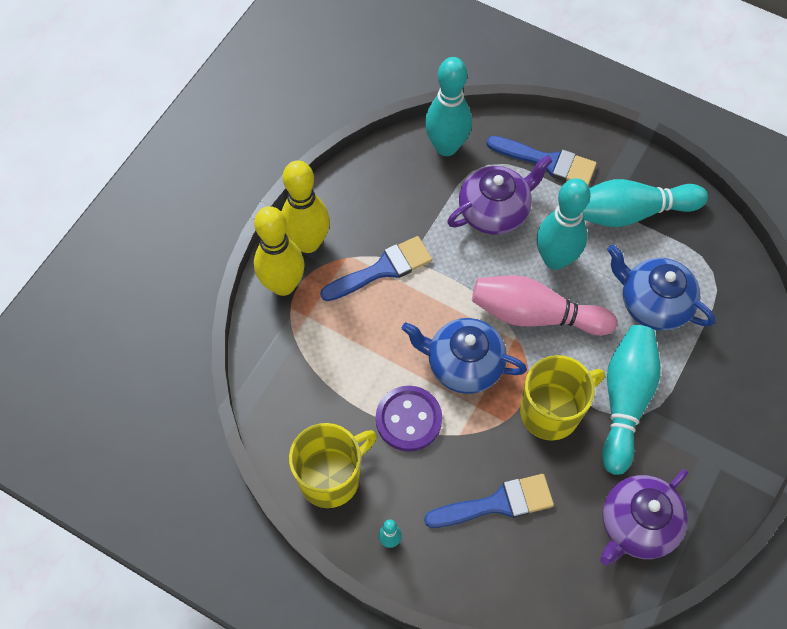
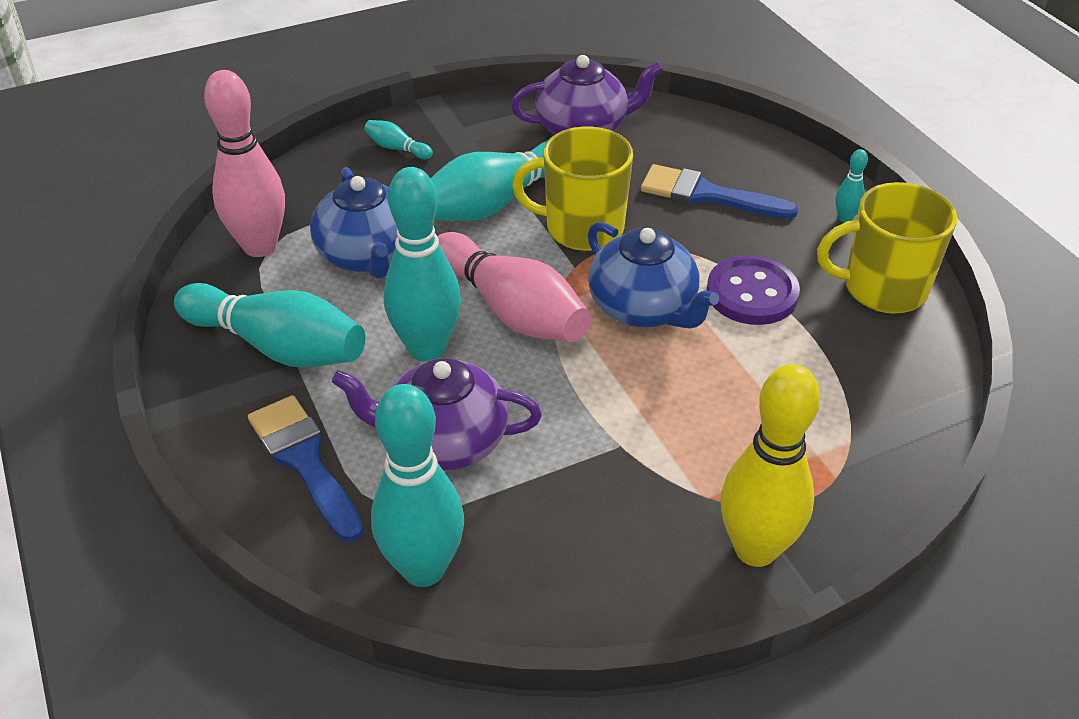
camera: 145 degrees left, 20 degrees down
yellow bowling pin [254,206,305,296] -> none
blue brush [320,236,432,301] -> none
none -> pink bowling pin [204,70,285,257]
none -> turquoise bowling pin [364,120,433,159]

